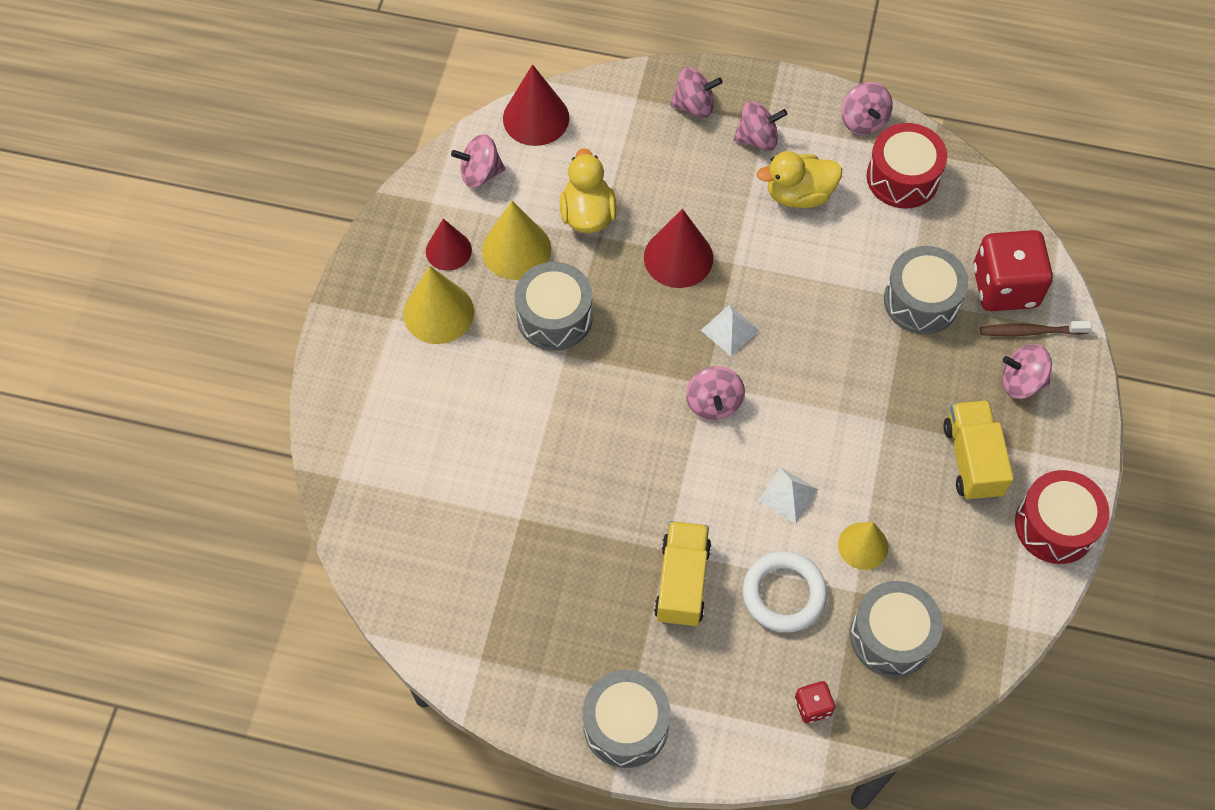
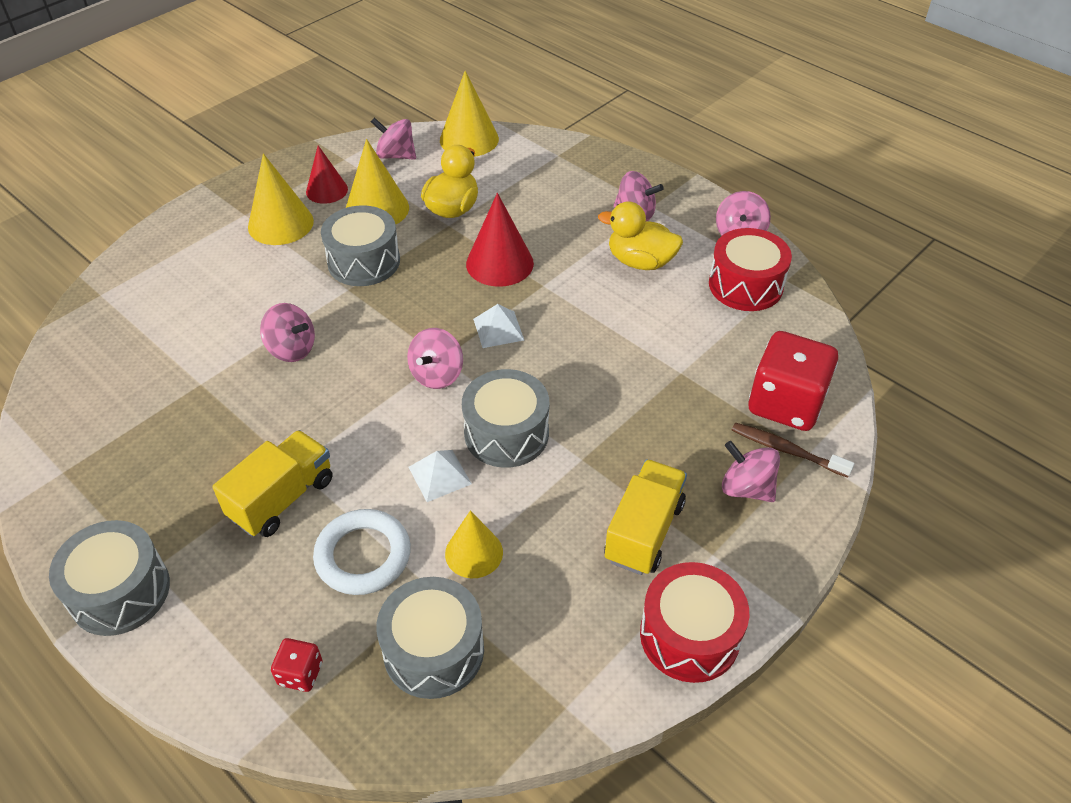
camera: 30 degrees right, 15 degrees down
red cone [503,64,569,146] -> yellow cone [440,71,499,157]
pink spinning top [670,67,723,118] -> pink spinning top moved to [260,303,315,362]
grey drum [884,246,968,334] -> grey drum moved to [462,369,549,468]

